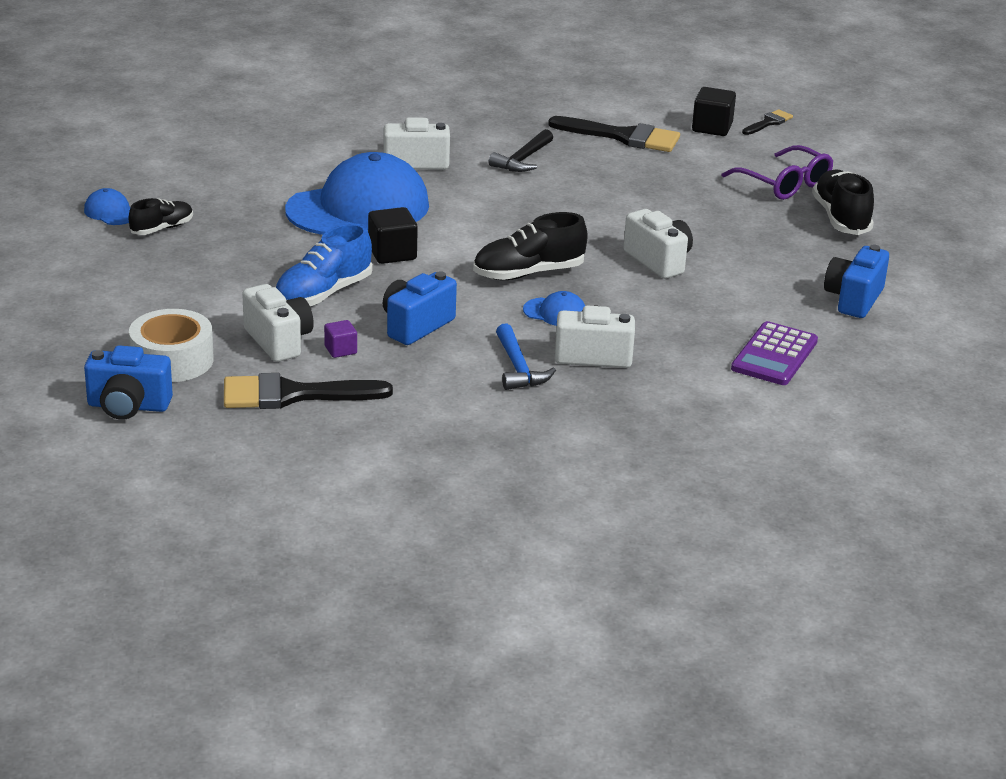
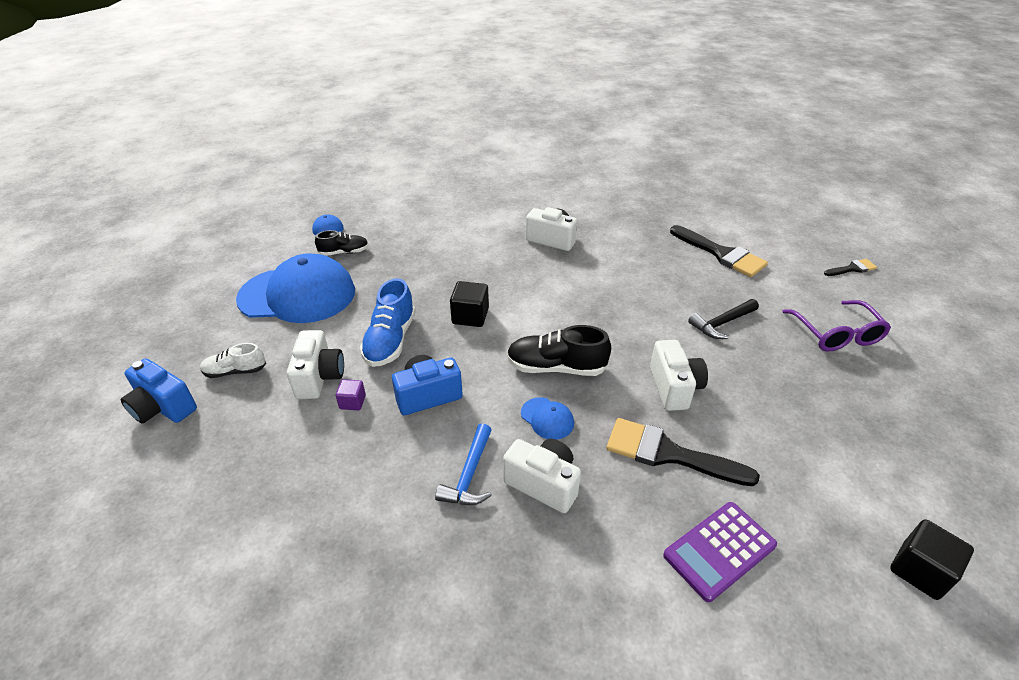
camera: 30 degrees right, 10 degrees up
white tape [129,309,214,382] -> white shoe [200,343,266,378]
black brush [224,373,393,409] -> black brush moved to [606,418,760,486]
blue shoe [275,223,373,306] -> blue shoe turned 60 degrees counterclockwise [360,278,416,367]
blue cap [285,152,429,235] -> blue cap moved to [236,253,355,323]
black hammer [489,129,553,172] -> black hammer moved to [688,299,759,339]
black cube [692,87,736,136] -> black cube moved to [890,519,974,600]
black shoe [812,169,874,235] -> none
blue camera [824,245,889,318] -> none

